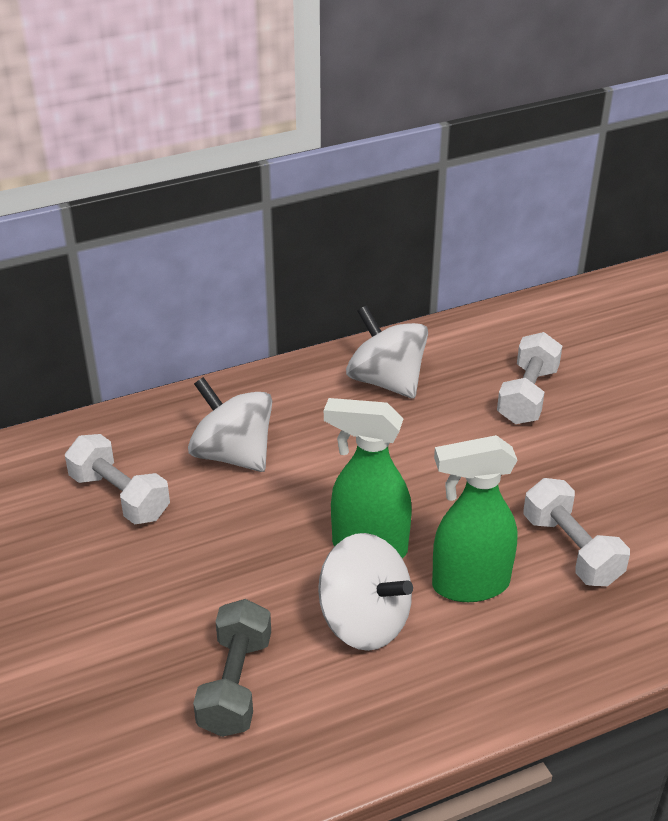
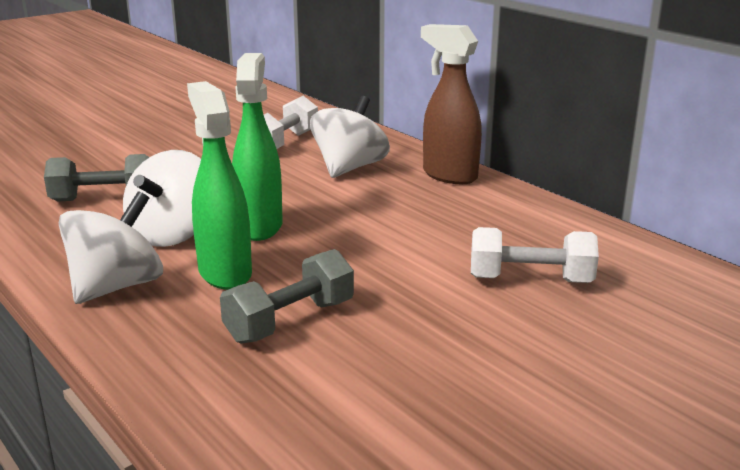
camera: 75 degrees right, 15 degrees down
white spinning top [346,306,428,399] -> white spinning top moved to [59,191,163,304]
white dumbbell [523,478,630,586] -> grey dumbbell [220,249,354,344]
none -> brown spray bottle [421,24,482,184]

